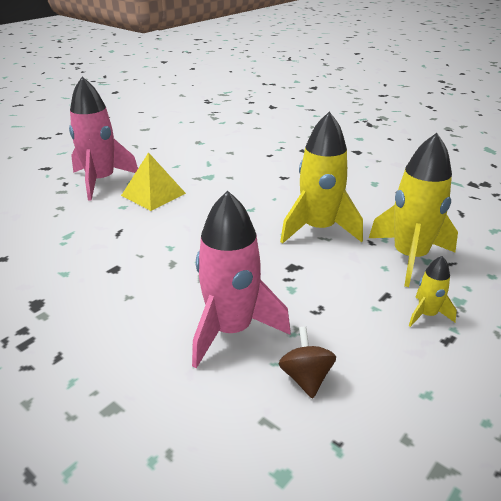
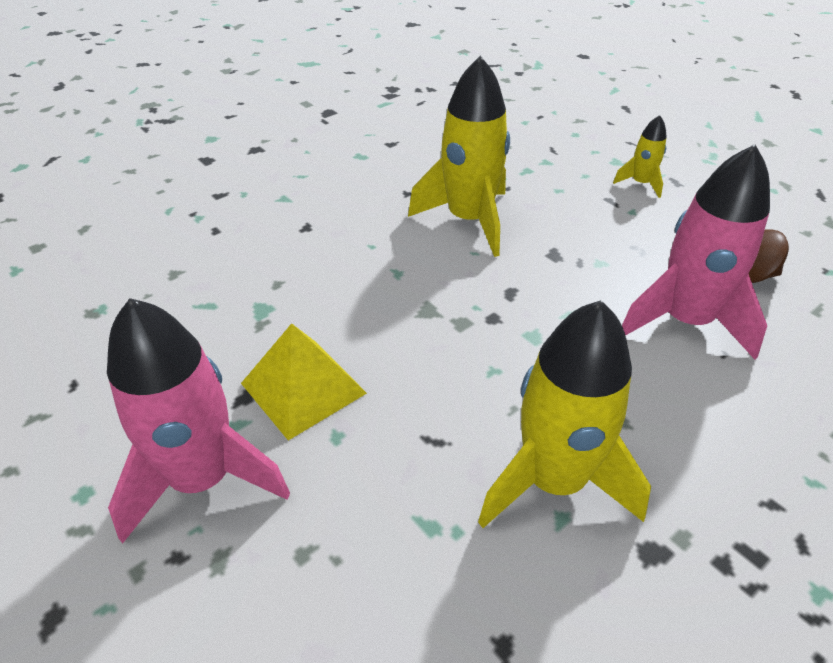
camera: 80 degrees left, 10 degrees up
yellow rocket [369,133,458,287] -> yellow rocket moved to [478,300,651,528]

